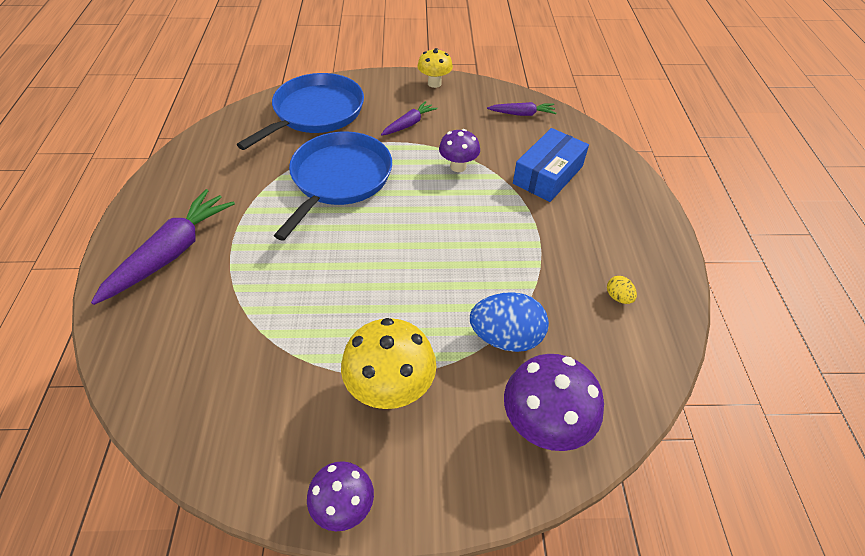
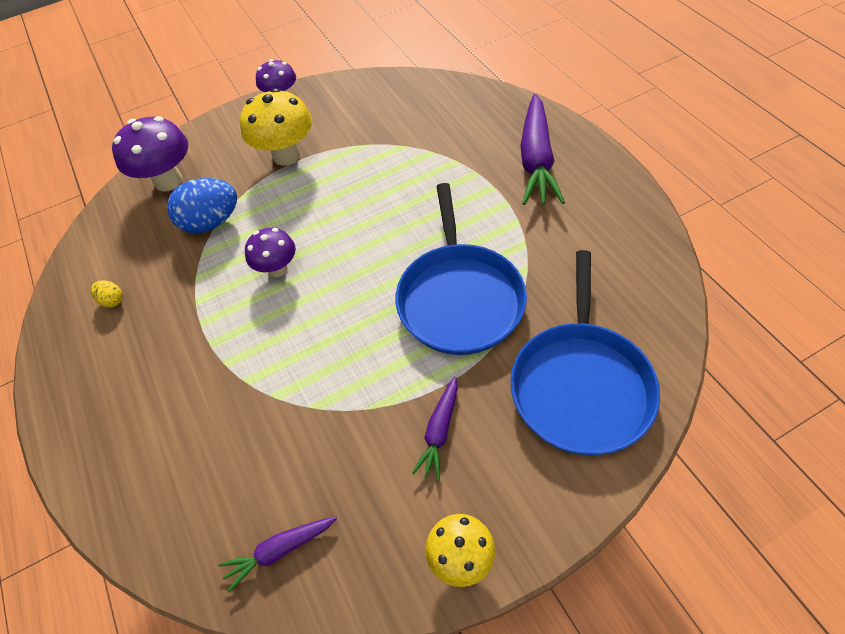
camera: 160 degrees right, 5 degrees up
purple mushroom [439,129,480,172] -> purple mushroom moved to [245,228,296,277]
blue box [513,128,589,202] -> none

